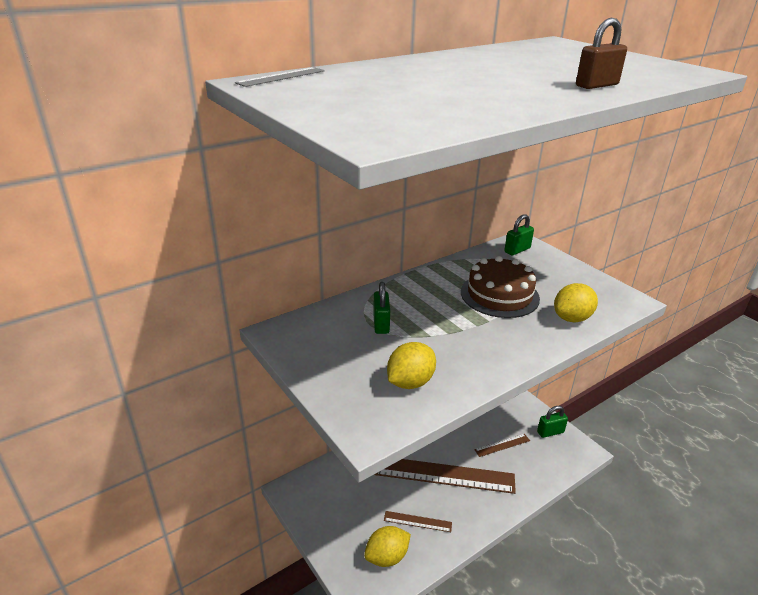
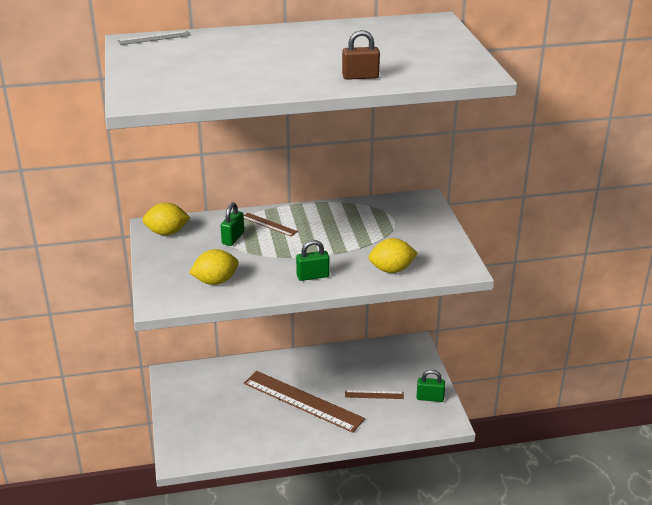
camera: 25 degrees right, 0 degrees up
yellow lemon [364,526,411,567] -> yellow lemon moved to [142,203,190,235]
brown ruler [384,511,452,532] -> brown ruler moved to [244,213,298,237]
brown cake [461,256,540,318] -> none
green padlock [504,214,534,256] -> green padlock moved to [296,240,330,281]

